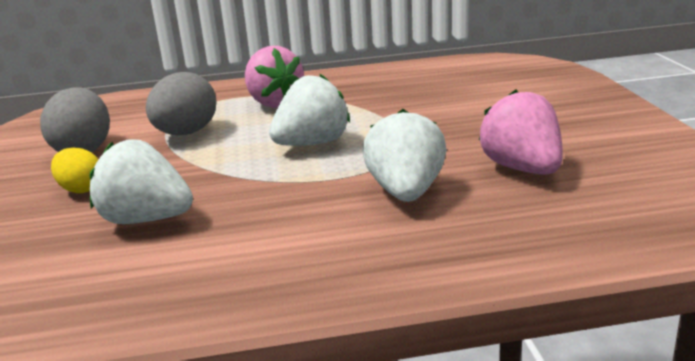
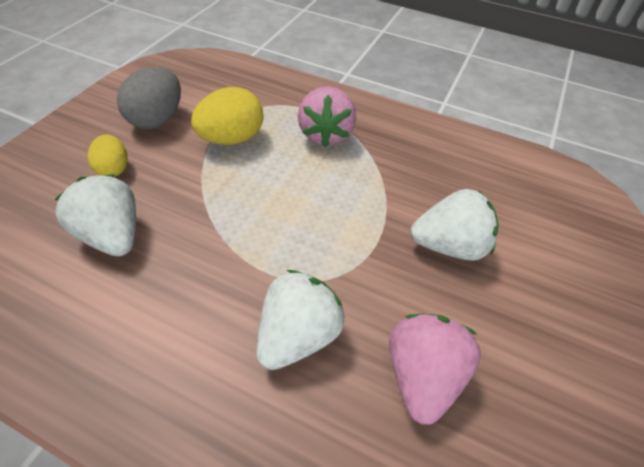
camera: 30 degrees right, 25 degrees up
grey egg [146,72,216,135] -> yellow egg [191,87,263,145]
white strawberry [269,74,350,146] -> white strawberry moved to [411,189,498,261]

